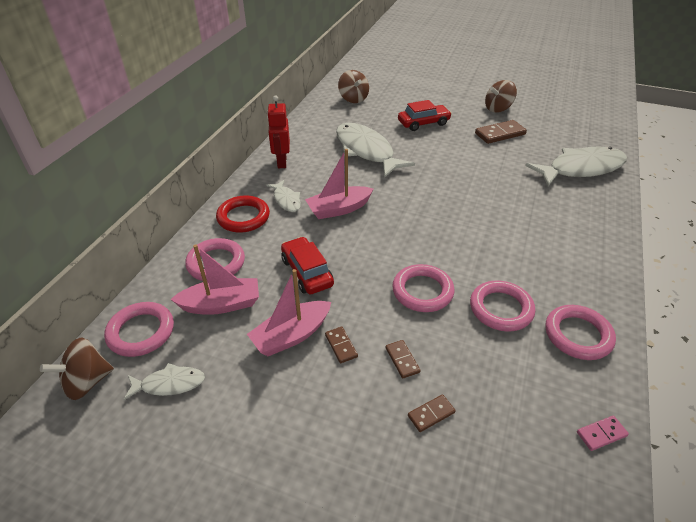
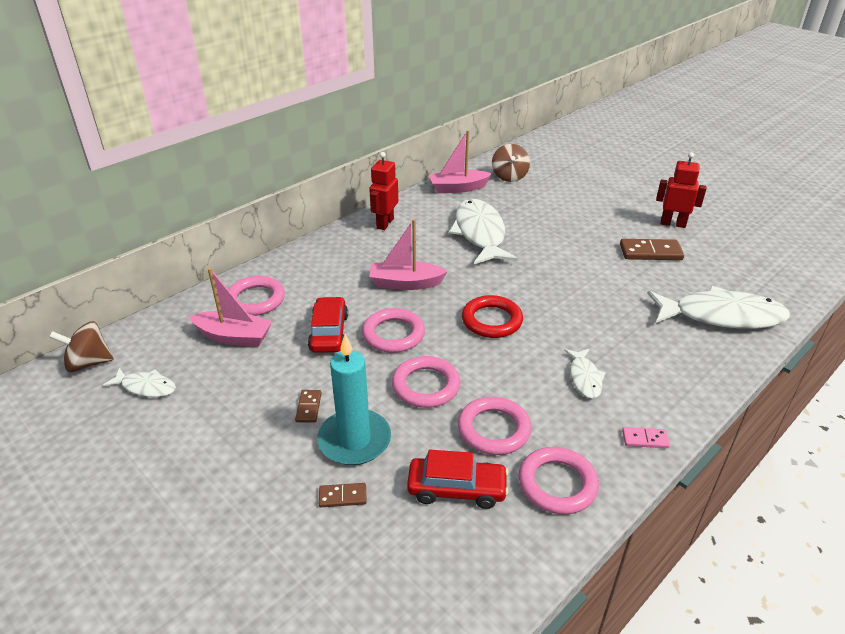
camera: 25 degrees right, 5 degrees down
pink ring [104,302,174,357] -> pink ring moved to [362,308,425,353]
red ring [216,196,270,233] -> red ring moved to [462,295,523,338]
pink boat [247,269,331,356] -> pink boat moved to [429,130,492,193]
white fish [266,180,301,212] -> white fish moved to [564,349,606,399]
brown domino [386,340,421,378] -> turquoise candle [317,334,391,465]
red car [398,100,452,131] -> red car moved to [407,450,509,509]
brown spinning top [485,80,517,113] -> red robot [656,152,707,228]
pink domino [577,415,629,451] -> pink domino moved to [622,427,670,448]

